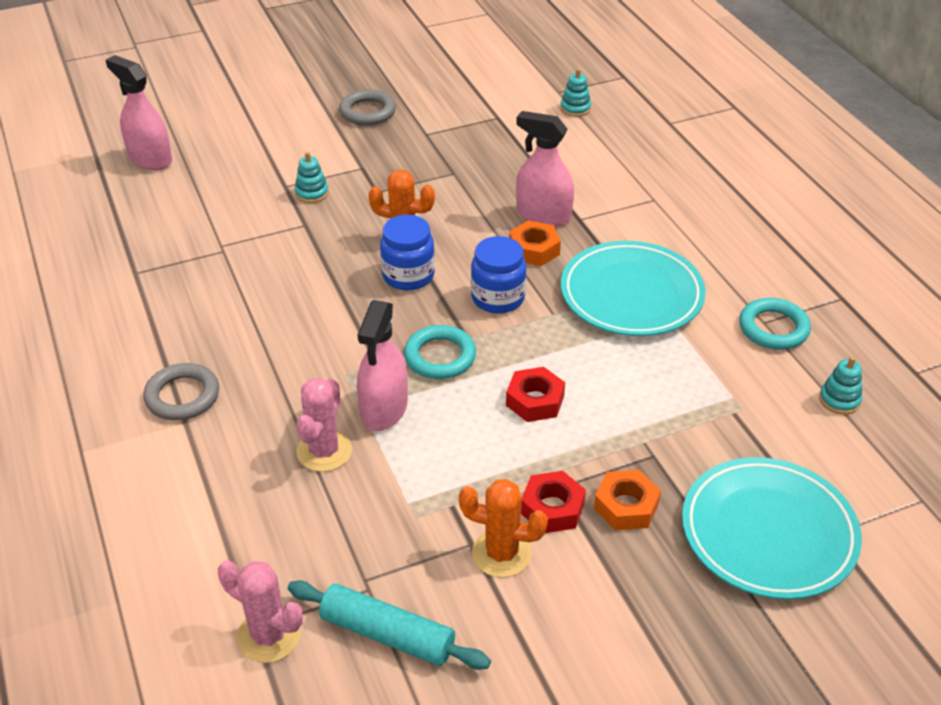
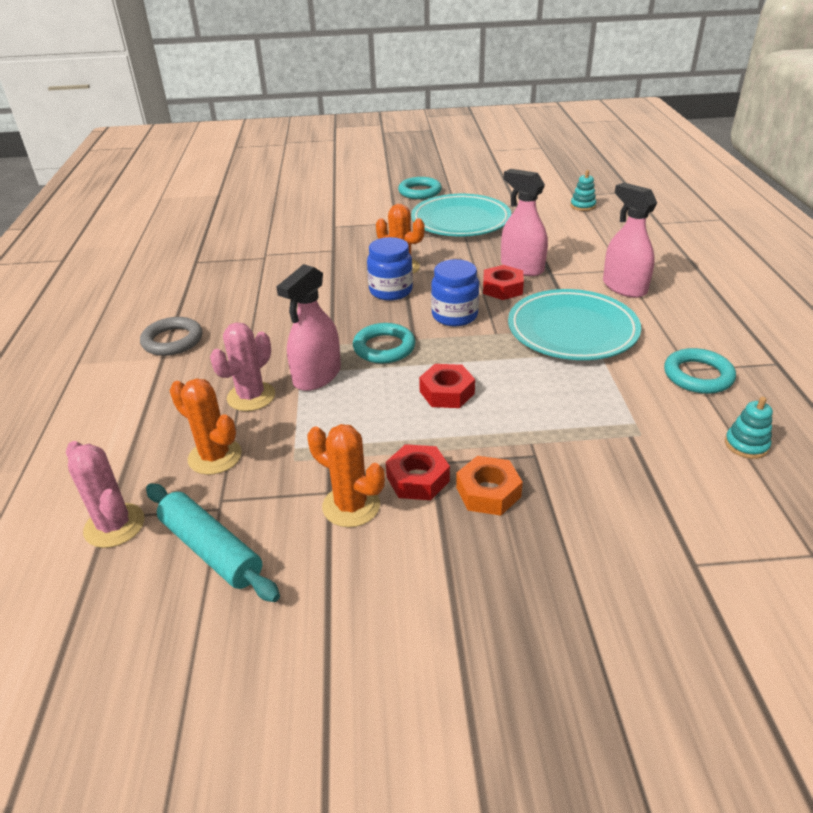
camera: 20 degrees right, 5 degrees down
pink spray bottle [106,55,172,170] -> pink spray bottle moved to [603,183,657,298]
turquoise stacking toy [295,152,329,203] -> none
grey ring [339,89,396,125] -> turquoise ring [398,177,442,199]
orange nut [509,220,561,266] -> red nut [483,265,524,300]
turquoise plate [682,457,862,600] -> turquoise plate moved to [411,194,511,236]
none -> orange cactus [170,378,242,475]

